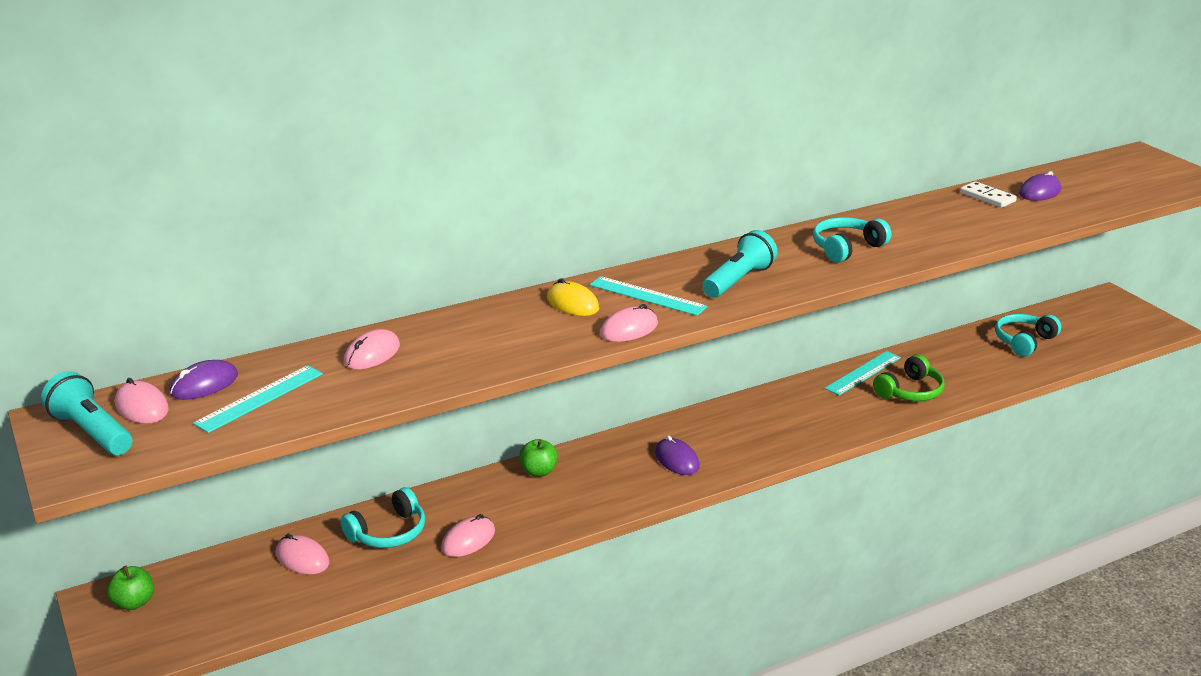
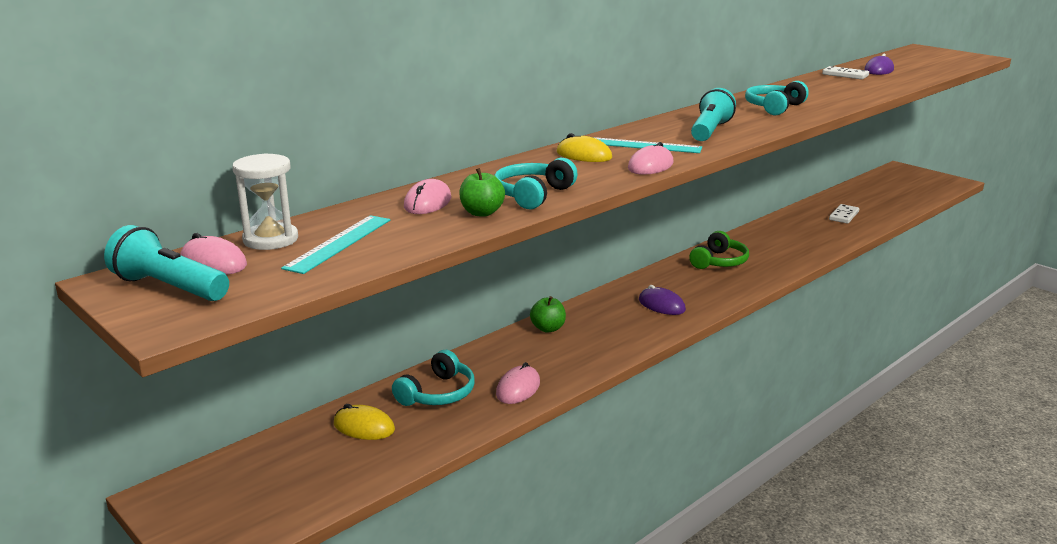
camera: 15 degrees left, 5 degrees down
green apple [107,566,154,610] -> green apple moved to [459,168,505,217]
purple mouse [170,360,238,400] -> white hourglass [232,153,298,250]
pink mouse [276,534,329,574] -> yellow mouse [334,404,395,440]
turquoise ruler [825,351,901,395] -> none
green headphones [873,354,945,401] -> green headphones moved to [689,231,749,269]
turquoise headphones [995,314,1061,356] -> turquoise headphones moved to [494,158,577,209]
none -> white domino [829,204,859,224]

